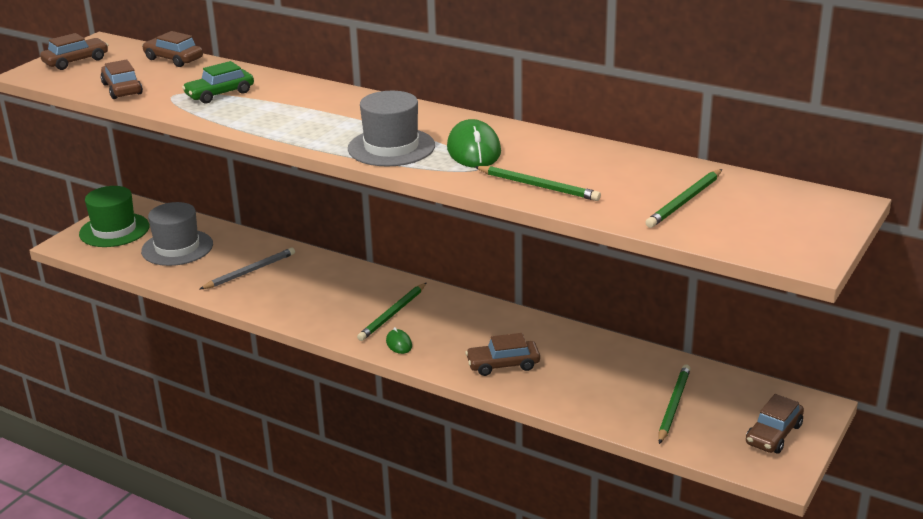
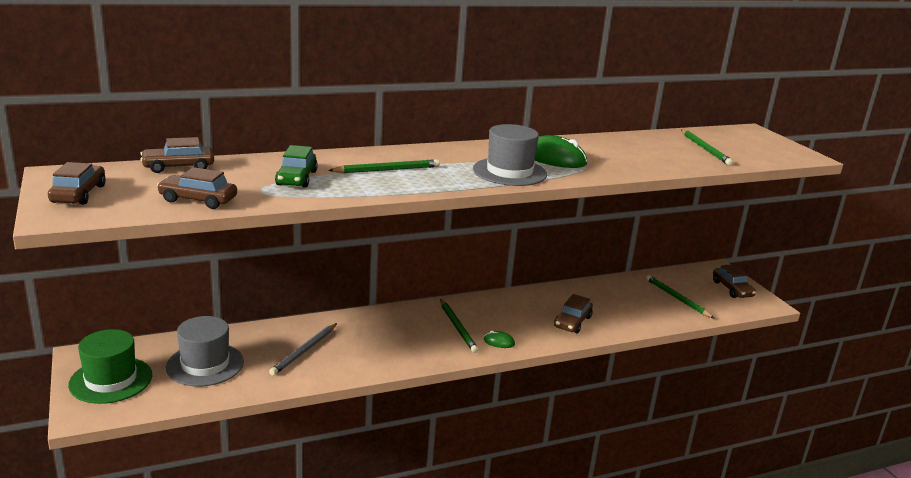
camera: 55 degrees left, 5 degrees down
grey pencil [200,248,295,289] -> grey pencil turned 150 degrees counterclockwise [269,323,337,376]
green pencil [475,166,601,201] -> green pencil moved to [328,159,440,173]

